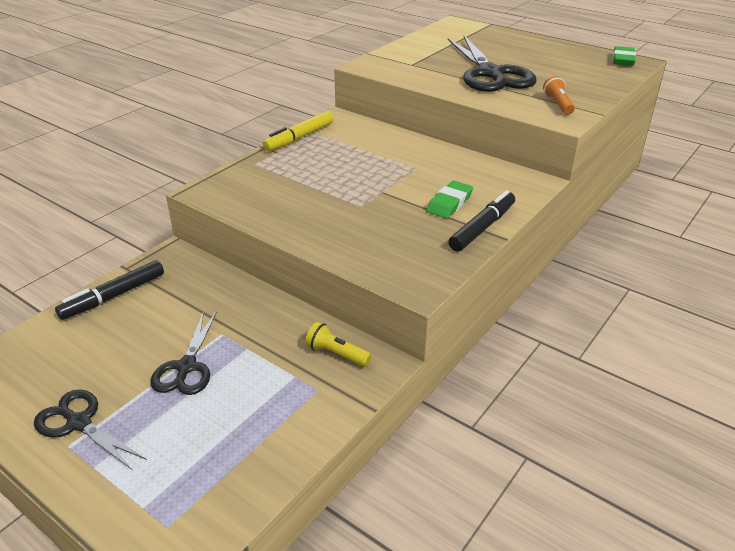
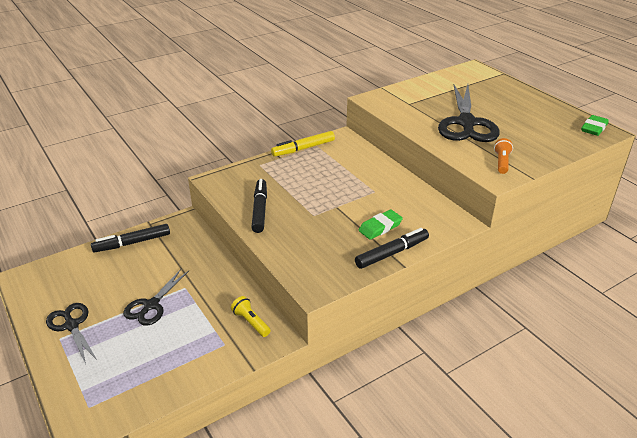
camera: 20 degrees right, 0 degrees up
none -> black marker [251,179,267,233]

